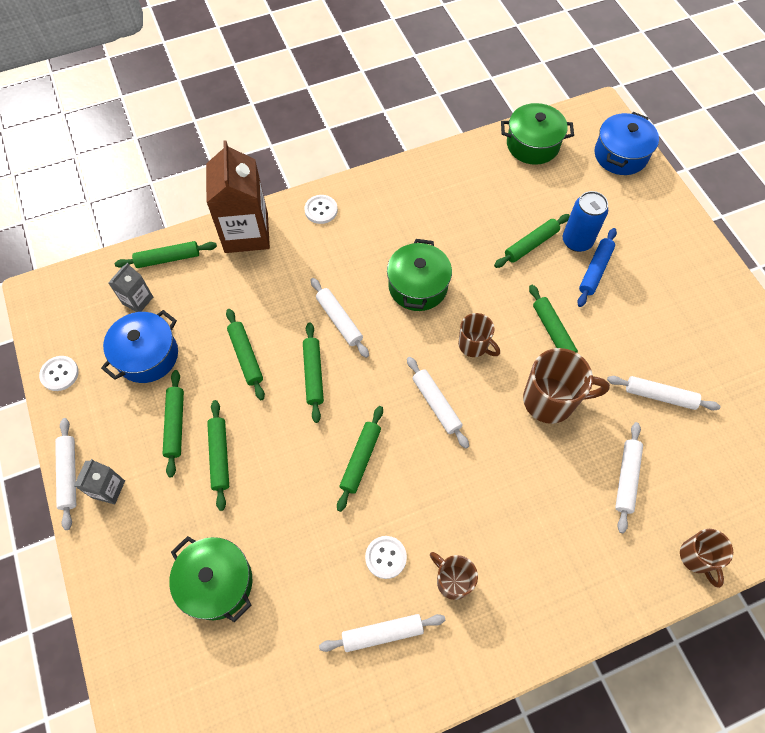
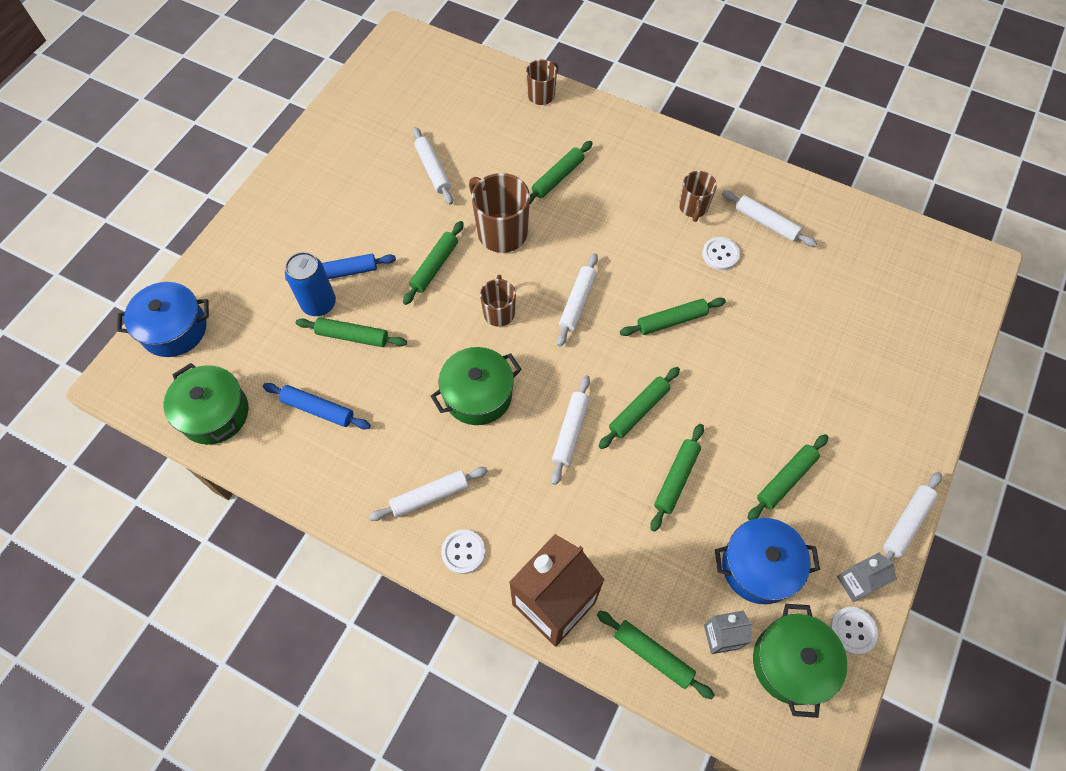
camera: 130 degrees left, 0 degrees up
grey carton [74,459,125,504] -> grey carton moved to [837,553,897,602]
green pot [169,536,252,622] -> green pot moved to [753,604,847,718]
green rolling pin [207,400,229,511] -> green rolling pin moved to [530,141,593,204]
white rolling pin [615,422,643,533] -> white rolling pin moved to [369,467,488,521]
none -> blue rolling pin [263,383,371,429]

